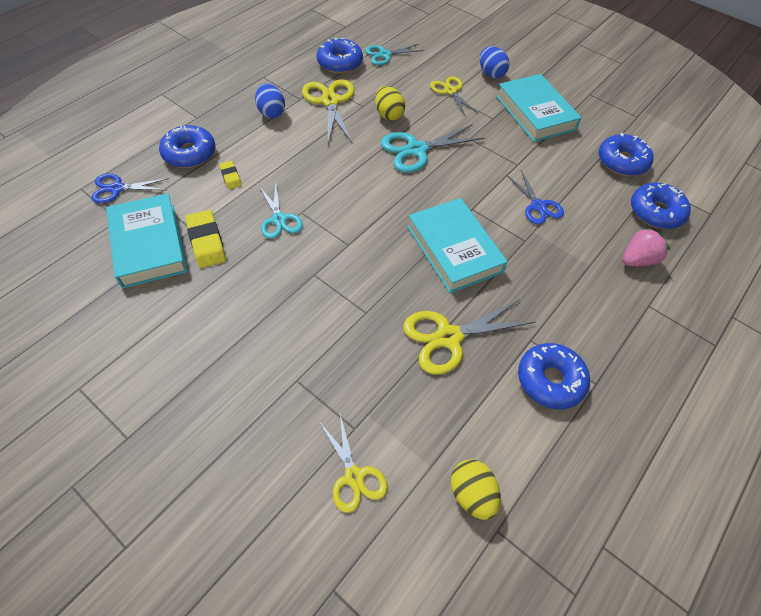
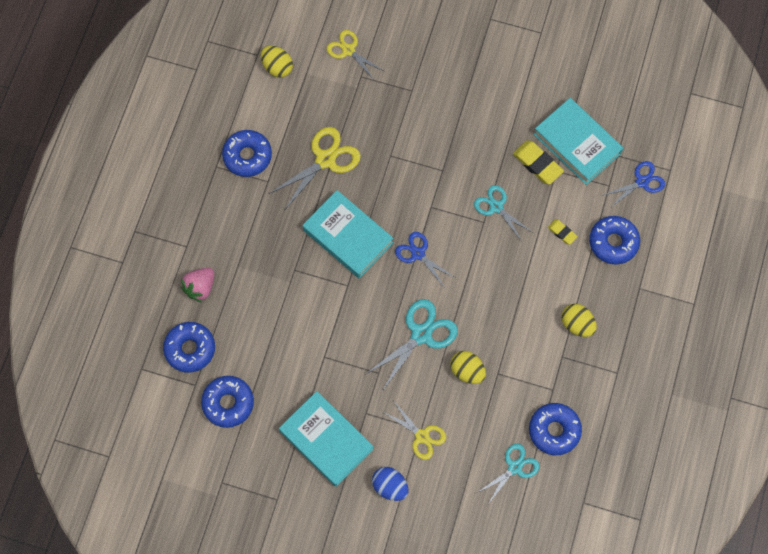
camera: 160 degrees right, 15 degrees up
blue egg [255,83,285,118] -> yellow egg [562,304,597,337]
yellow scissors [302,79,355,143] -> none
blue scissors [507,170,564,224] -> blue scissors moved to [395,232,455,288]

